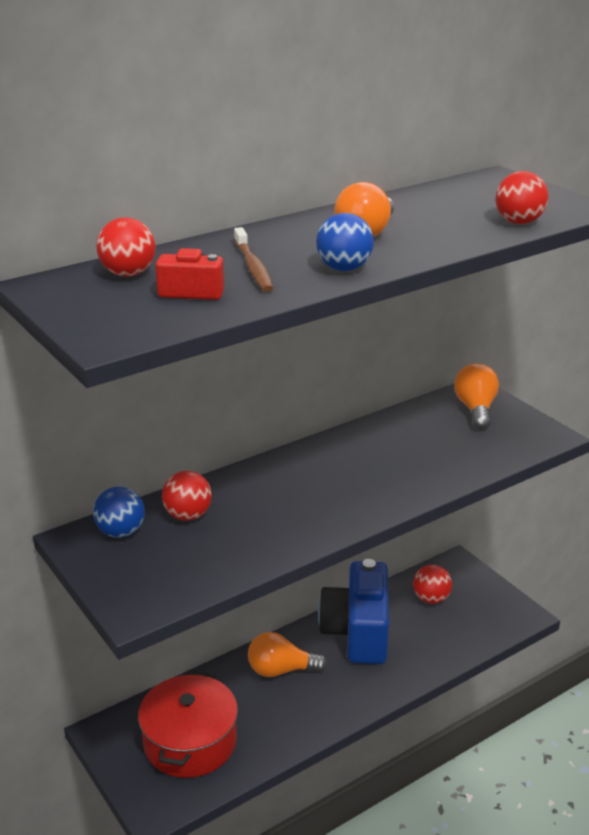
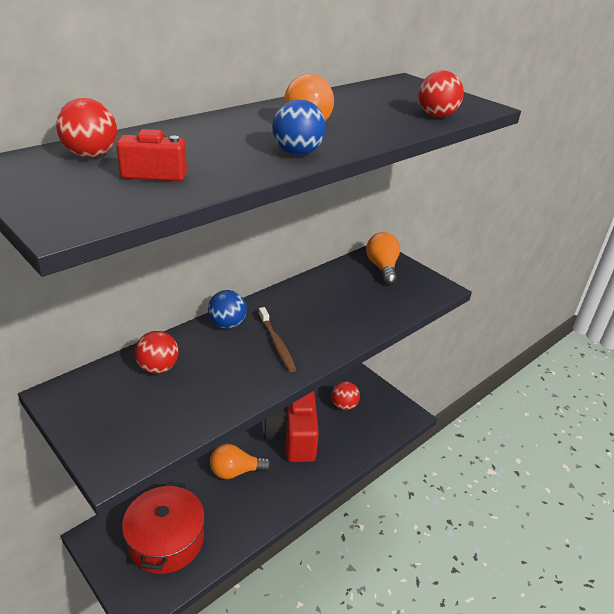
camera: 10 degrees left, 5 degrees up
blue ball [93,487,145,538] -> blue ball moved to [208,290,247,329]
brown toothbrush [234,227,273,292] -> brown toothbrush moved to [259,307,296,373]
blue camera [318,559,389,664] -> red camera [263,391,319,462]

